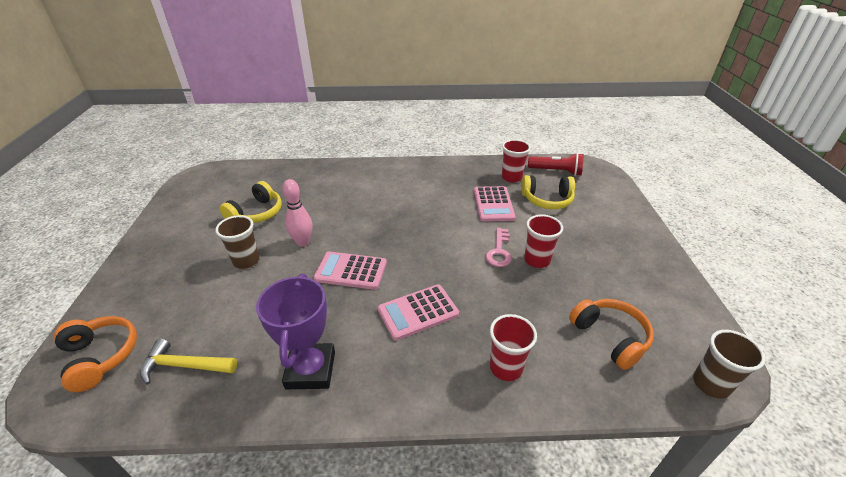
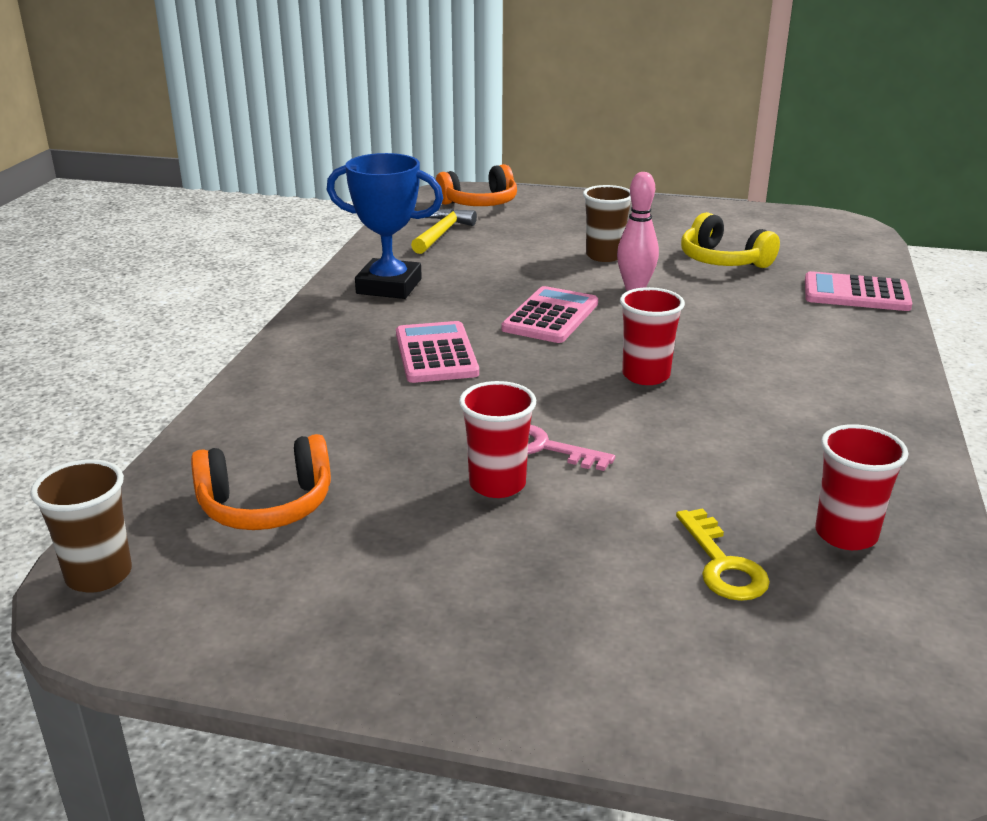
camera: 105 degrees right, 10 degrees down
purple trophy [256,274,335,389] -> blue trophy [327,153,443,299]
pink calculator [474,186,516,222] -> pink calculator moved to [805,271,912,311]
red cup [490,314,537,381] -> red cup moved to [620,287,685,385]
yellow headphones [521,175,575,209] -> yellow key [676,508,770,601]
red flashlight [528,153,584,176] -> none

